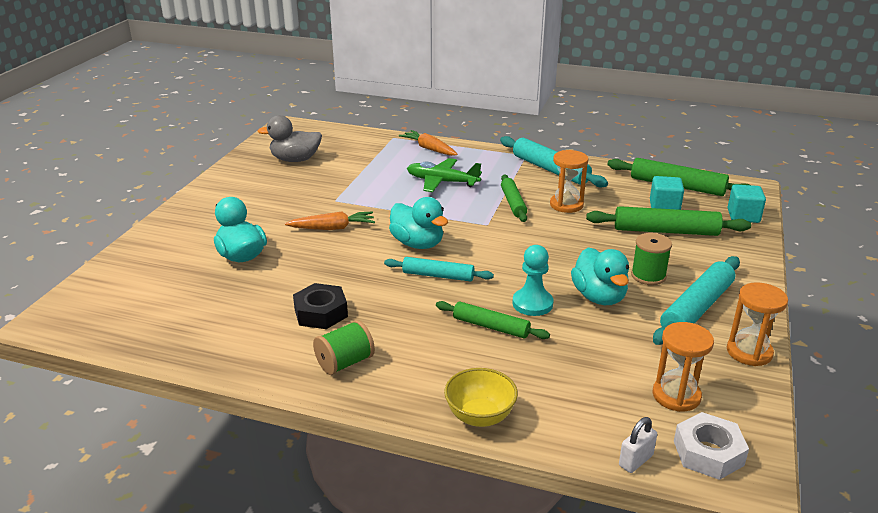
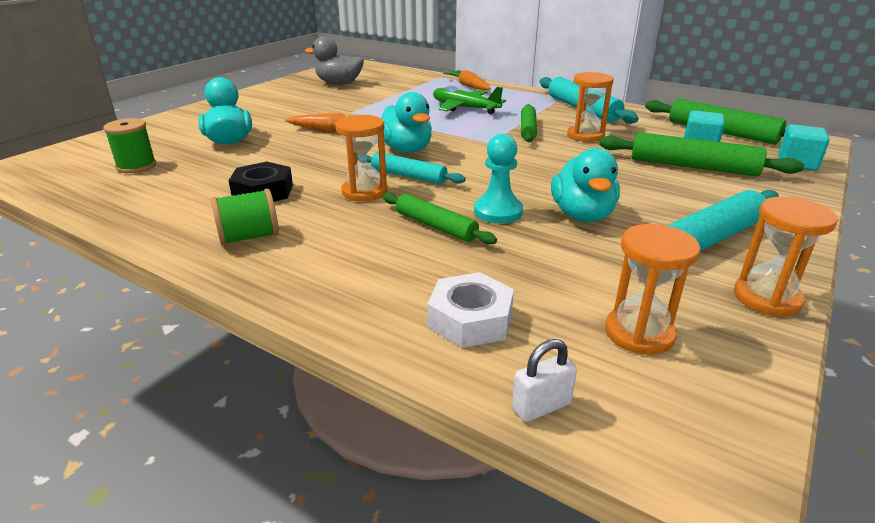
camera: 15 degrees right, 0 degrees up
yellow bowl [444,368,518,427] -> none
green spool [631,233,672,285] -> green spool moved to [103,118,156,173]
white nut [674,412,749,480] -> white nut moved to [428,272,514,348]
none -> orange hourglass [335,115,388,201]

